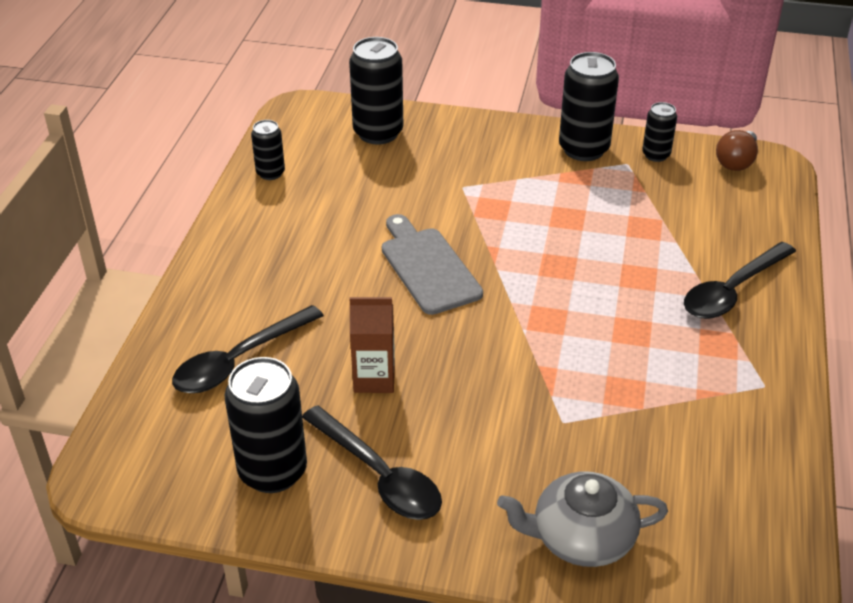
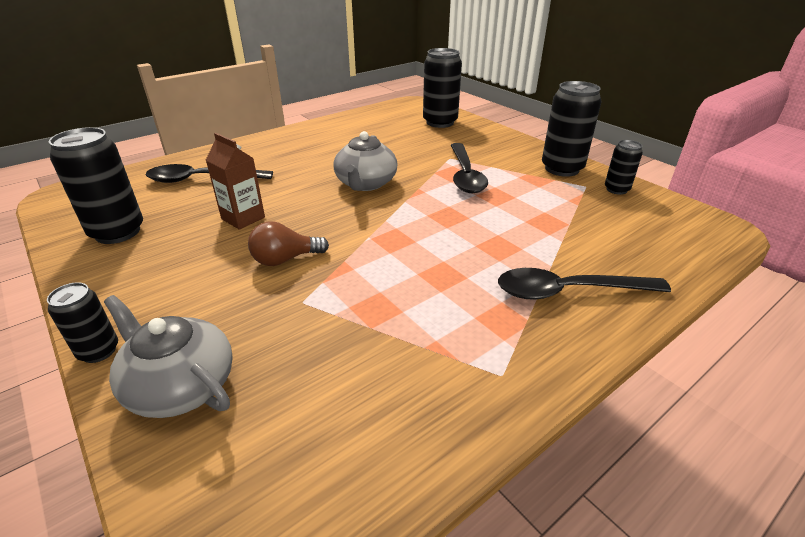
camera: 40 degrees right, 5 degrees down
black can [251,120,285,180] -> black can moved to [47,282,118,363]
black spoon [302,405,442,520] -> black spoon moved to [450,143,488,193]
grey cutting board [382,214,483,315] -> grey teapot [333,131,398,191]
brown light bulb [716,130,758,171] -> brown light bulb moved to [248,221,329,266]

